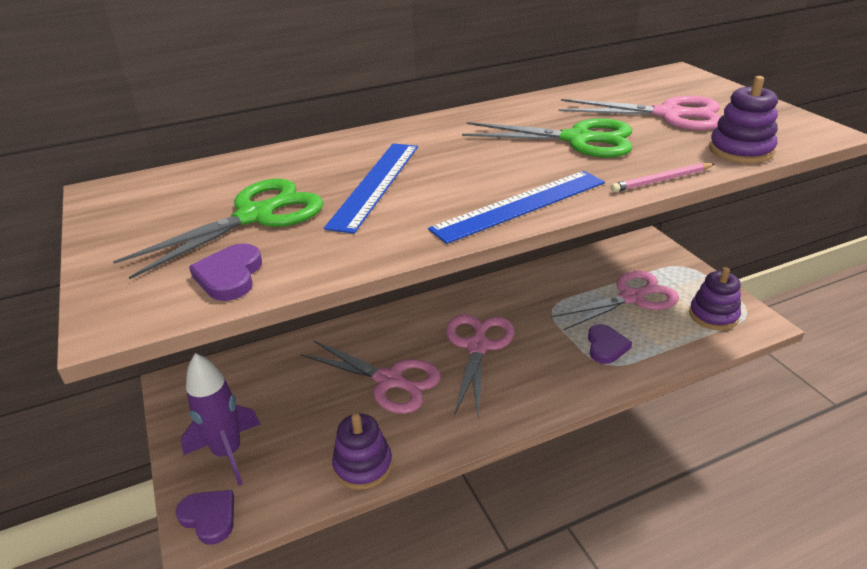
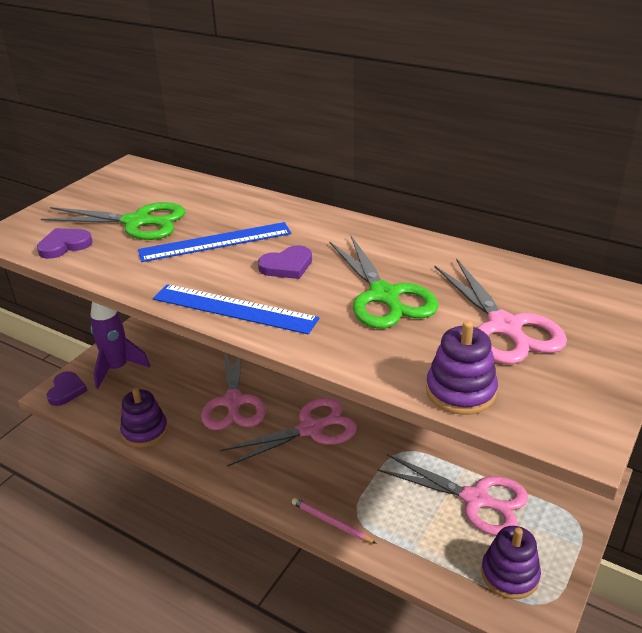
camera: 55 degrees right, 0 degrees up
purple heart [588,324,632,364] -> purple heart moved to [258,245,312,279]
pink pencil [611,163,715,192] -> pink pencil moved to [292,498,377,544]

